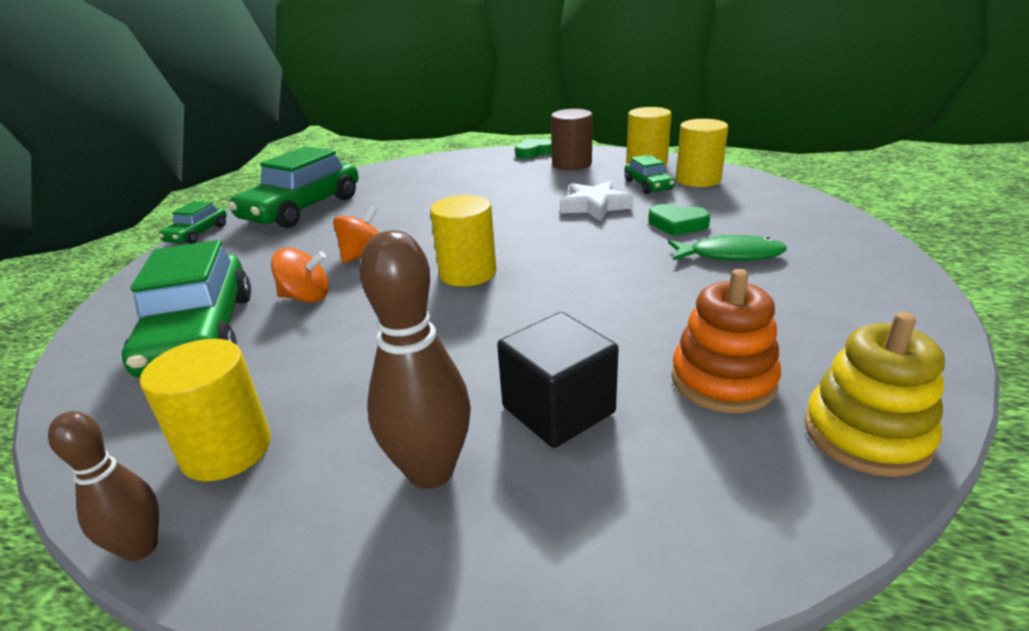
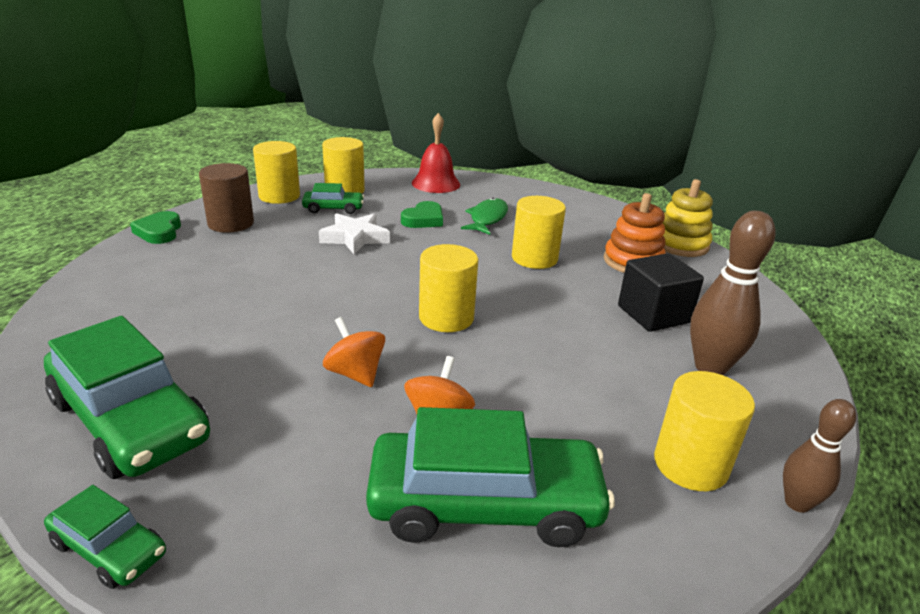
camera: 80 degrees left, 0 degrees up
none -> red bell [412,113,460,193]
none -> yellow cylinder [512,196,566,269]

